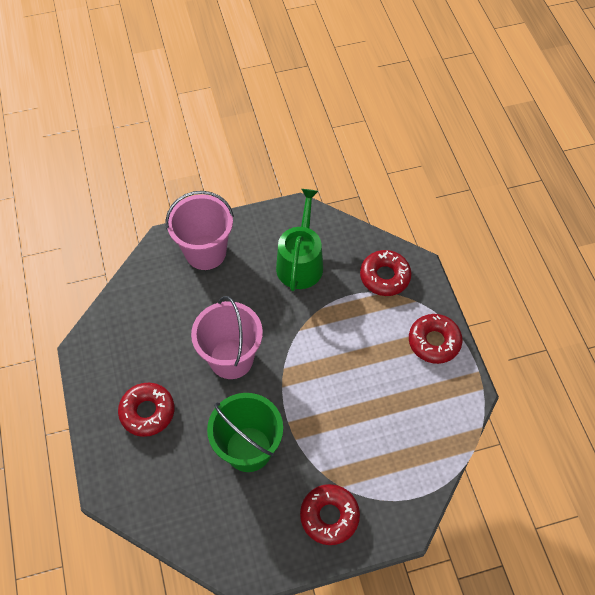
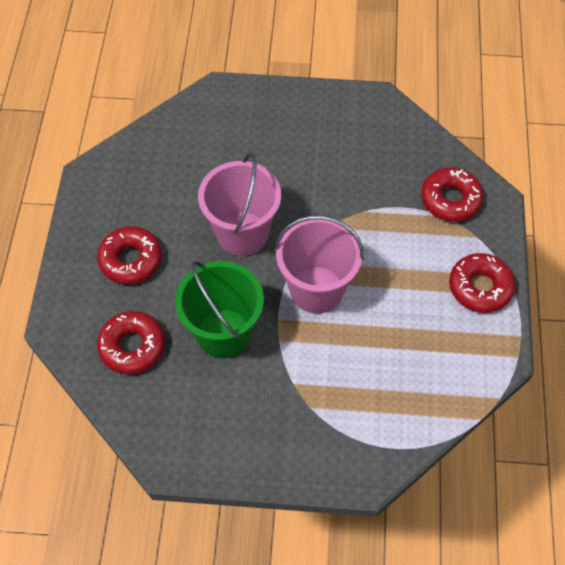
camera: 20 degrees right, 0 degrees up
pink bucket [165,191,234,270] -> pink bucket moved to [274,215,364,314]
green watering can [276,189,323,291] -> none
red donut [300,484,360,545] -> red donut moved to [97,311,165,374]

